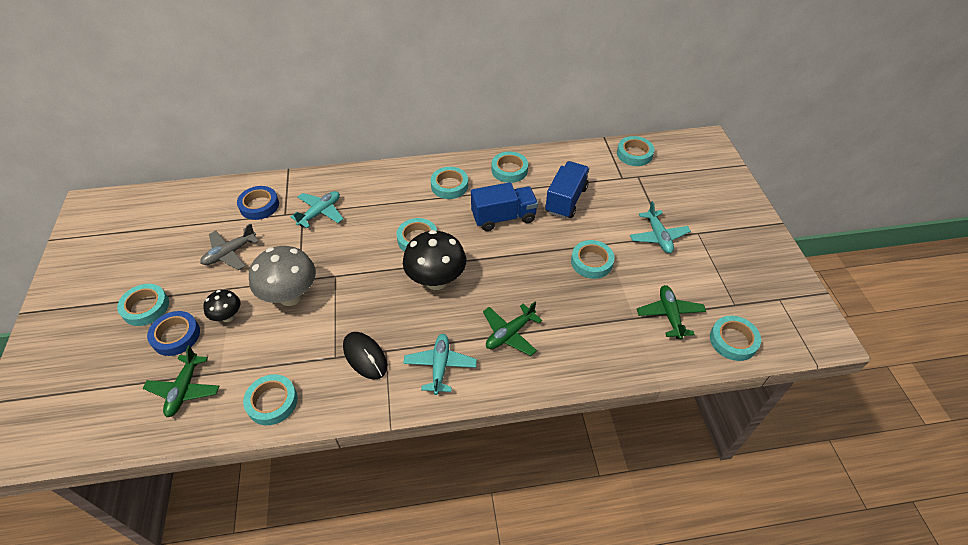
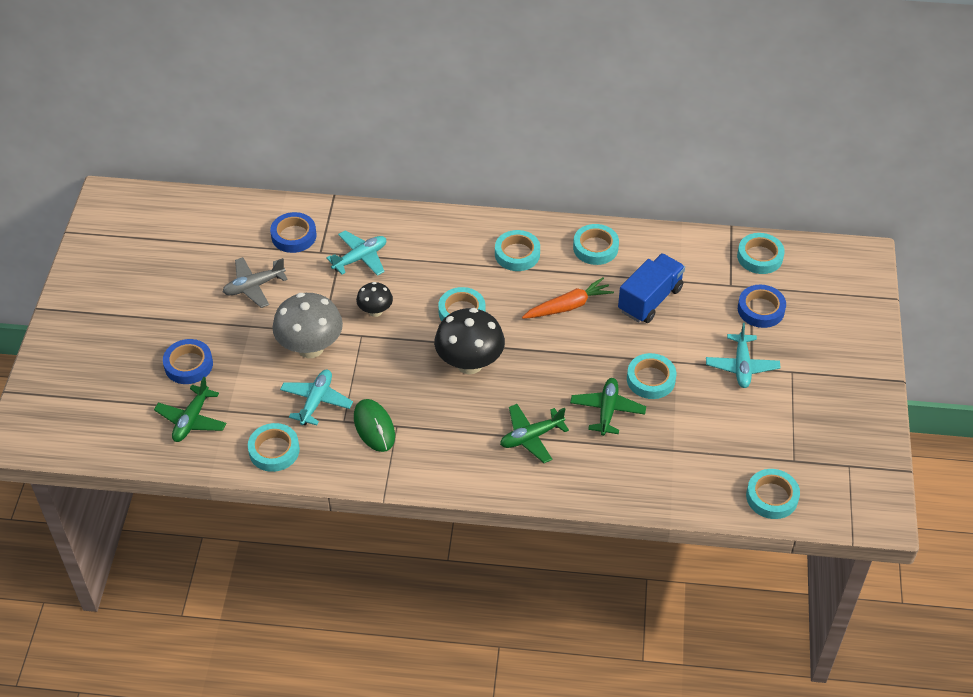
camera: 15 degrees right, 0 degrees up
turquoise tape [117,284,169,326] -> none
black mushroom [203,290,241,322] -> black mushroom moved to [356,282,393,317]
black mouse [343,332,387,379] -> green mouse [354,399,395,452]
turquoise plane [403,334,477,395] -> turquoise plane moved to [280,370,353,425]
blue truck [471,182,538,231] -> orange carrot [522,277,614,319]
green plane [637,285,706,340] -> green plane moved to [570,378,646,436]
none -> blue tape [738,285,786,328]

